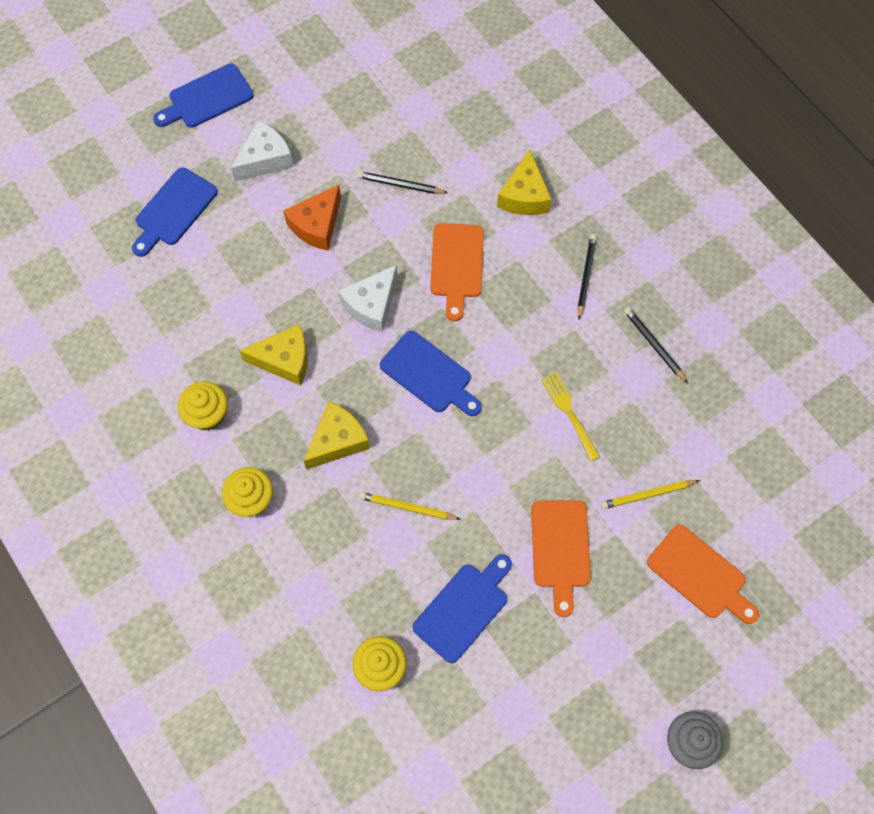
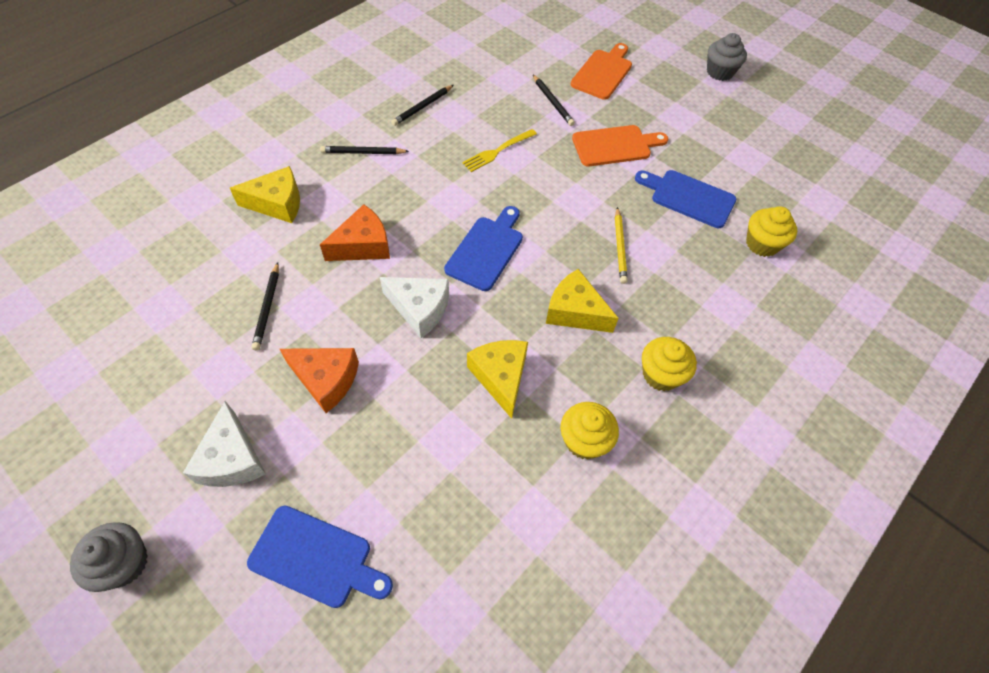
camera: 105 degrees left, 10 degrees down
blue cutting board [153,64,253,128] -> grey cupcake [70,522,148,592]
white cheese [231,120,294,181] -> white cheese turned 135 degrees counterclockwise [183,401,266,487]
orange cutting board [430,223,484,321] -> orange cheese [320,204,390,261]
yellow pencil [601,480,700,509] -> black pencil [533,75,575,126]

